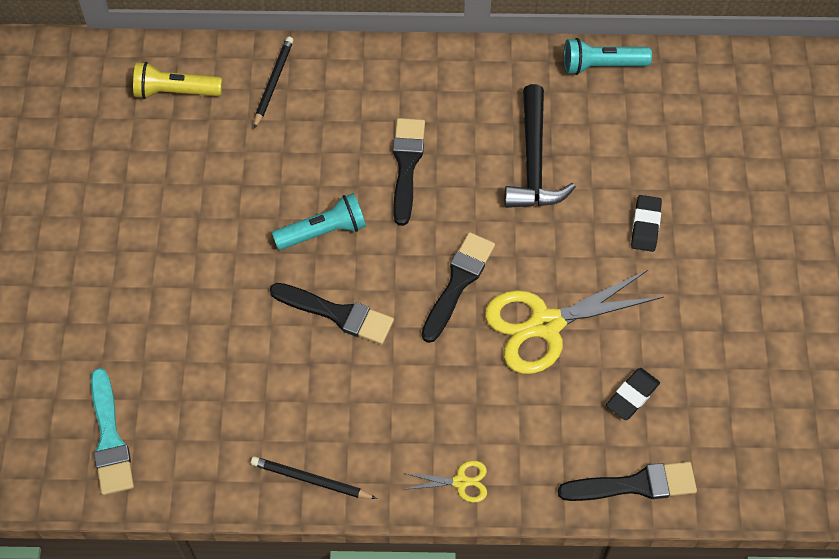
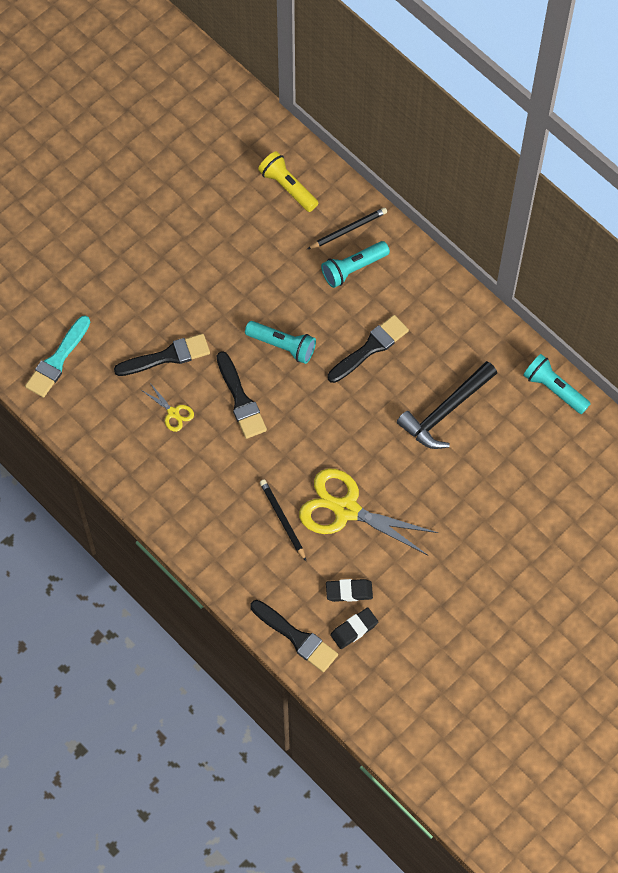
camera: 45 degrees right, 5 degrees up
black pencil [251,456,377,499] -> black pencil moved to [260,479,306,561]
yellow scissors [403,461,487,502] -> yellow scissors moved to [143,383,194,432]
black brush [421,232,495,343] -> black brush moved to [114,334,210,376]
black eraser [631,195,662,252] -> black eraser moved to [330,607,378,649]
none -> turquoise flashlight [321,241,390,288]

